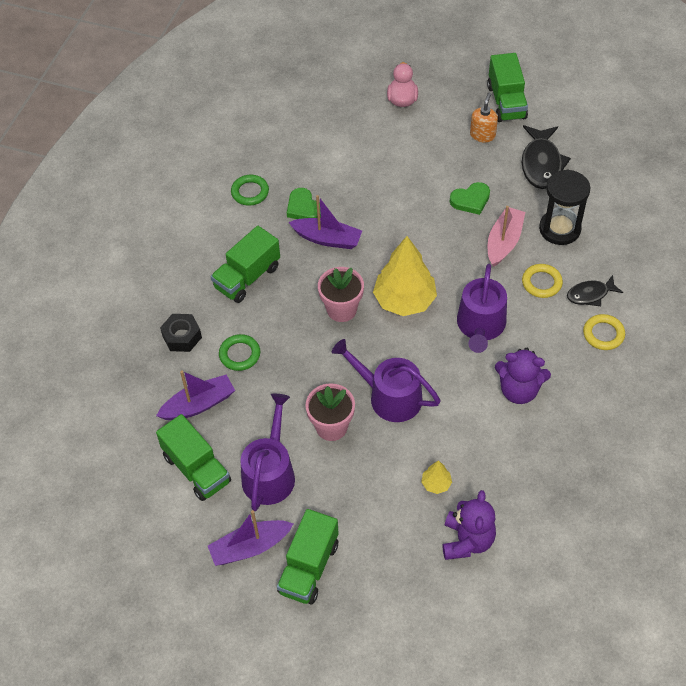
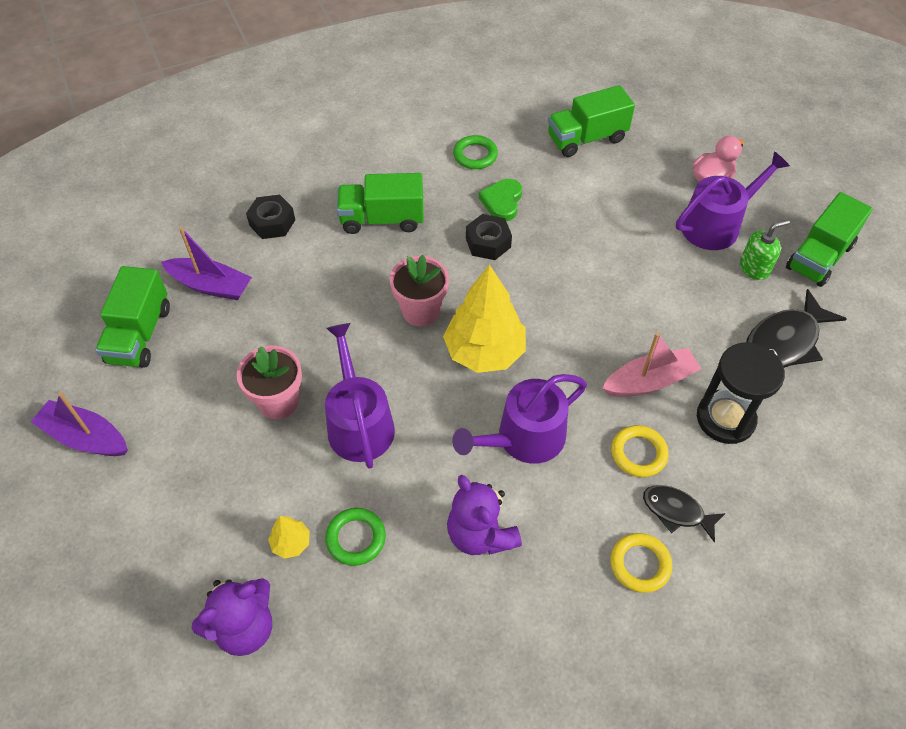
camera: 45 degrees right, 0 degrees up
green ring [219,334,260,371] -> green ring moved to [325,508,386,566]
purple watering can [241,394,295,511] -> purple watering can moved to [676,151,790,250]
green truck [277,509,339,605] -> green truck moved to [548,85,635,157]
purple boat [288,195,362,249] -> black nut [466,214,512,260]
green heart [450,182,490,215] -> none
orange soap dispenser [470,93,498,142] -> green soap dispenser [740,220,790,280]

